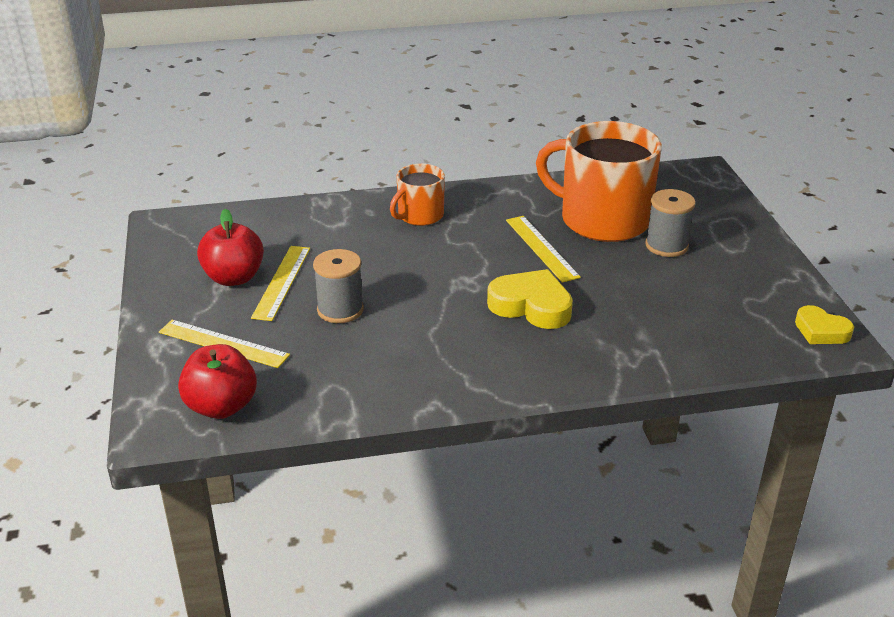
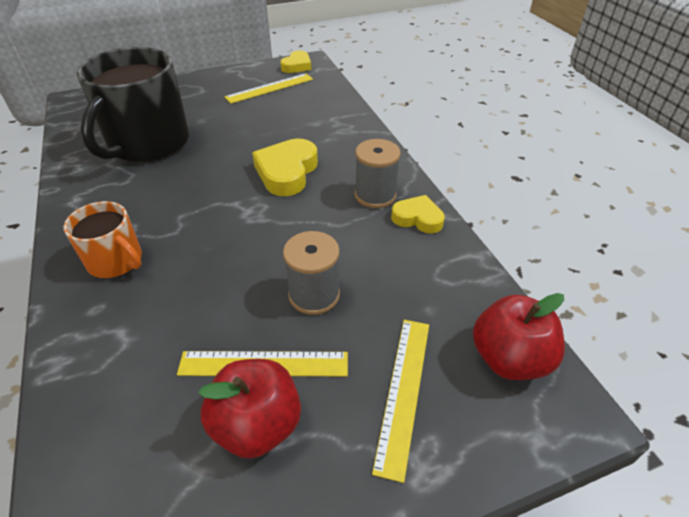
camera: 100 degrees left, 10 degrees up
yellow ruler [506,216,581,283] -> yellow ruler moved to [224,73,313,104]
orange mug [536,121,662,242] -> black mug [77,47,189,162]
grey spool [645,189,696,257] -> grey spool moved to [355,139,401,208]
none -> yellow heart [391,195,445,234]

